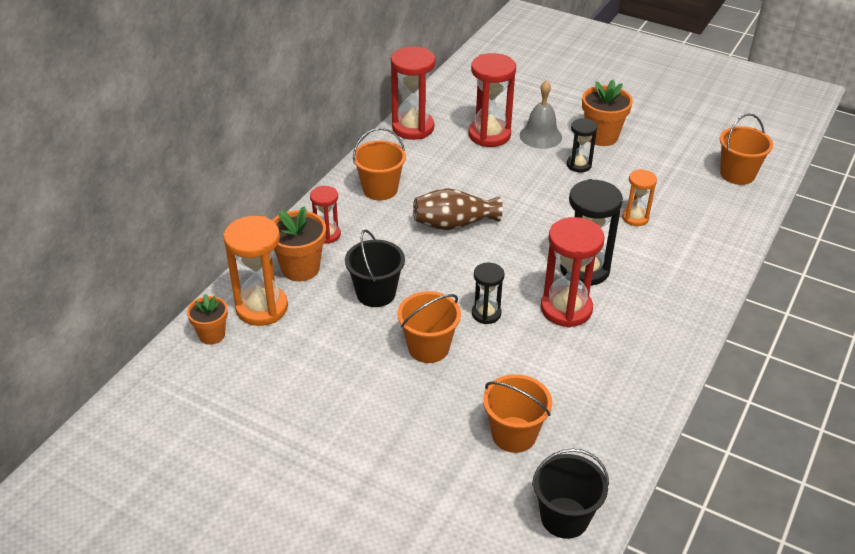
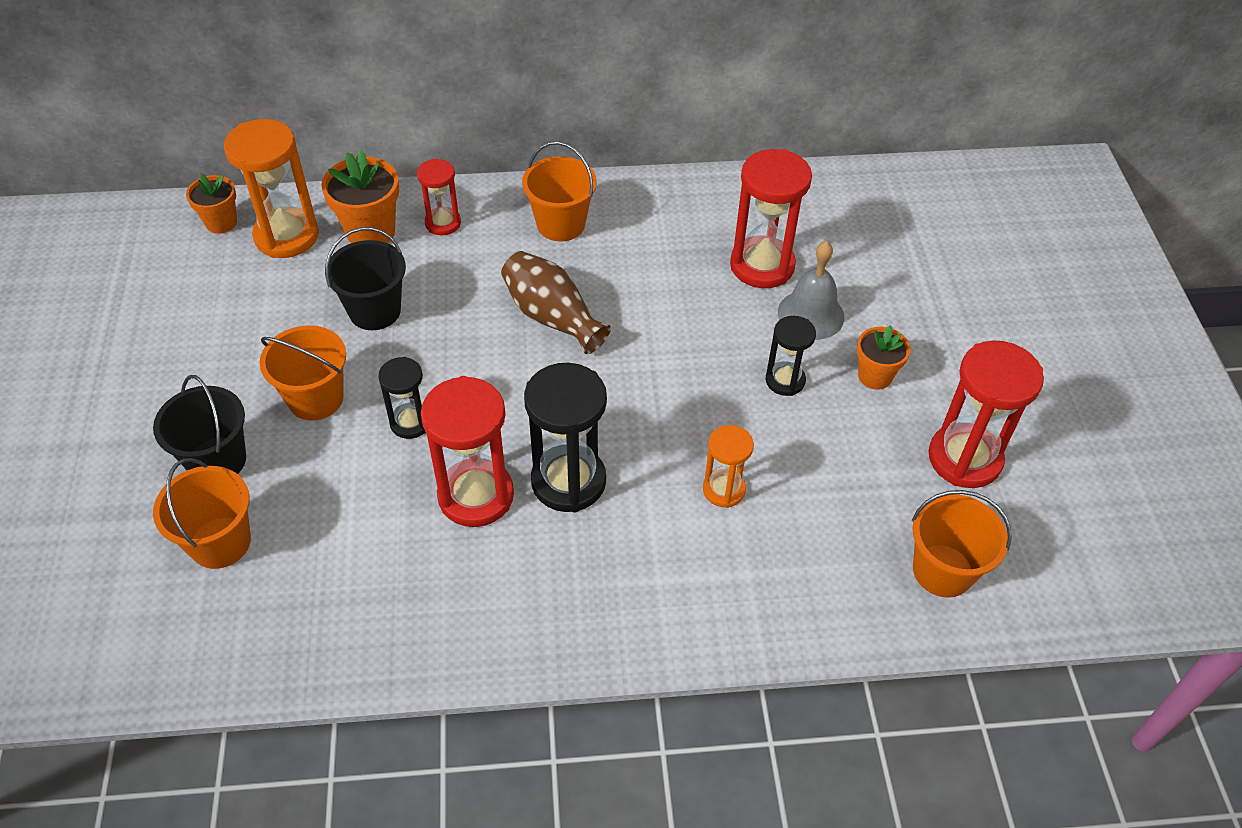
camera: 55 degrees right, 10 degrees up
red hourglass [391,46,435,140] -> red hourglass moved to [928,340,1044,488]
black bucket [532,449,609,539] -> black bucket moved to [153,375,246,474]
orange flower pot [582,79,633,146] -> orange flower pot [857,325,910,390], size x0.64

